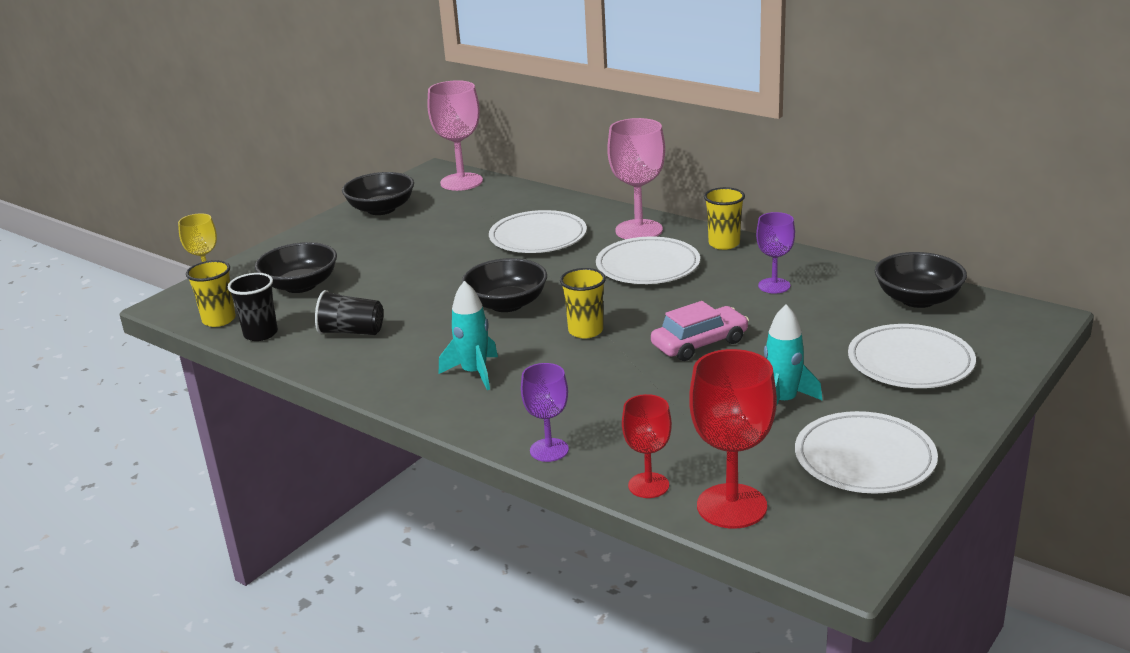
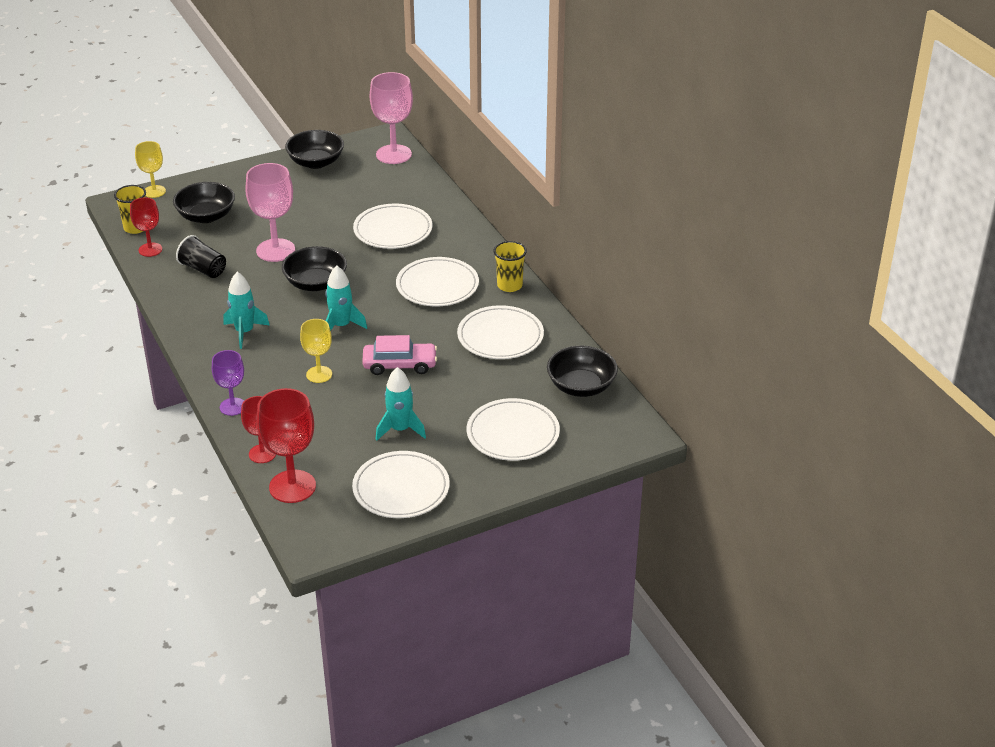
camera: 25 degrees right, 10 degrees up
black cup [228,273,278,341] -> red goblet [130,197,162,257]
yellow cup [560,268,606,338] -> turquoise rocket [325,266,367,331]
pink goblet [607,118,665,239] -> pink goblet moved to [245,163,295,262]
purple goblet [756,212,795,294] -> white plate [457,305,544,359]
none -> yellow goblet [300,319,332,383]

